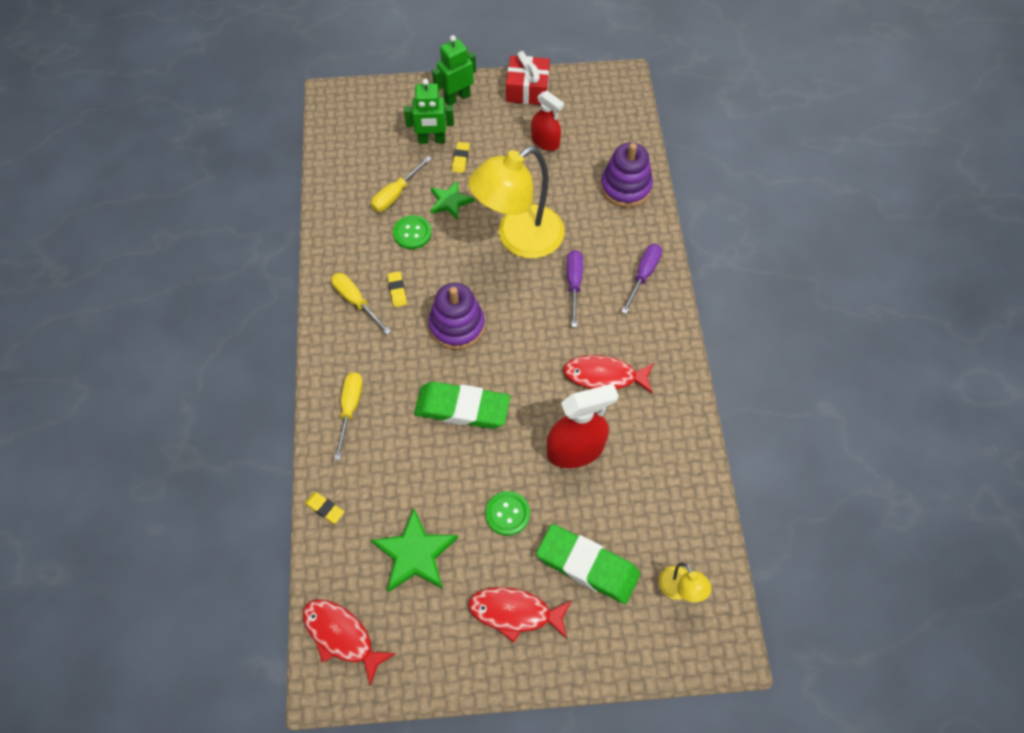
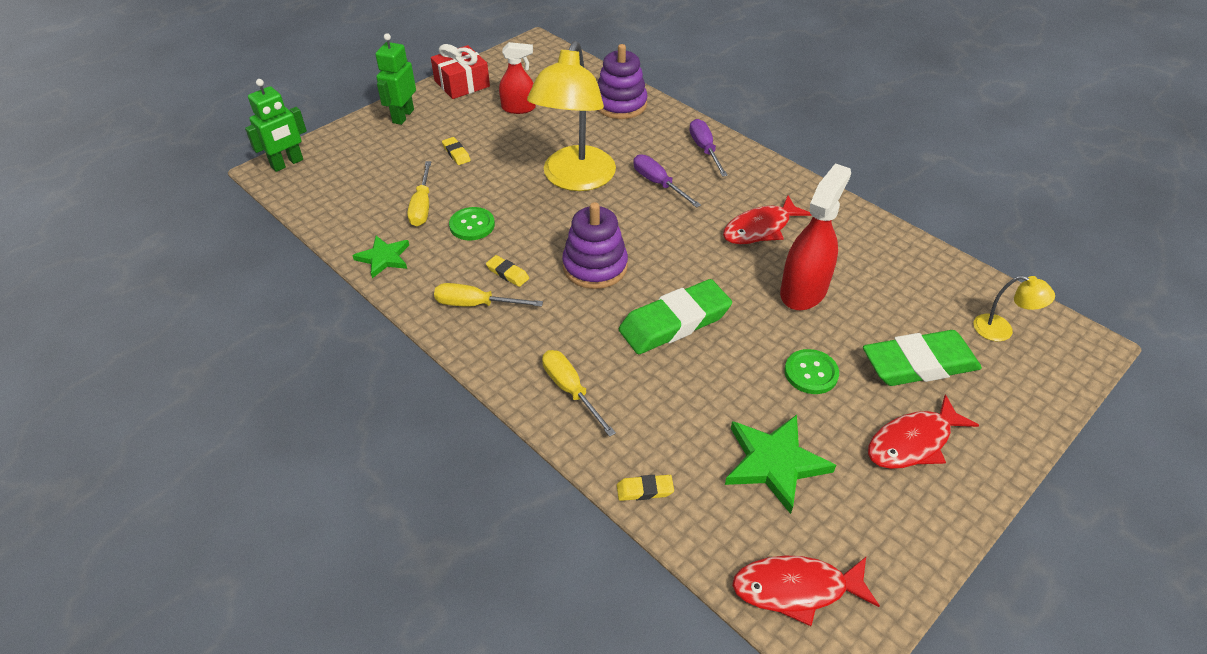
camera: 40 degrees left, 15 degrees down
green robot [404,79,454,144] -> green robot moved to [245,79,307,172]
green star [430,181,474,220] -> green star moved to [352,236,409,278]

